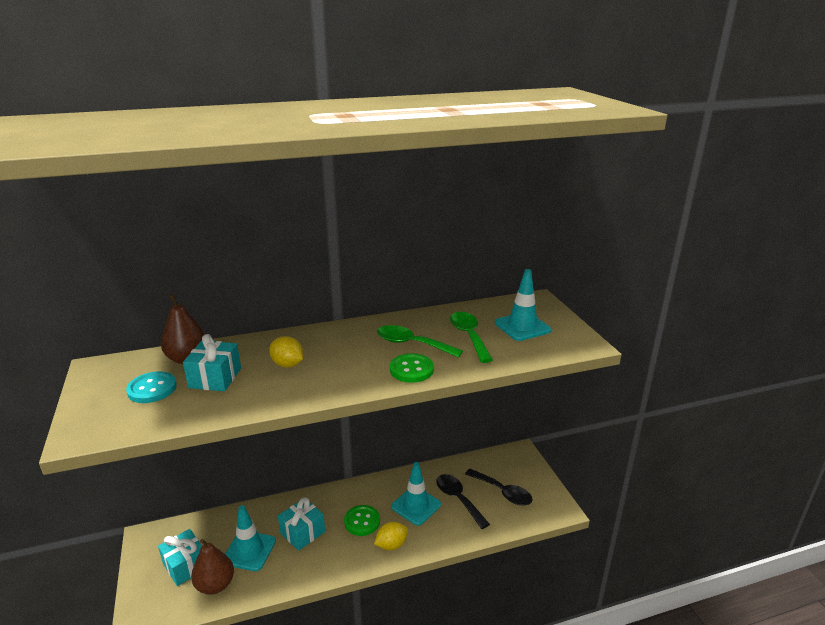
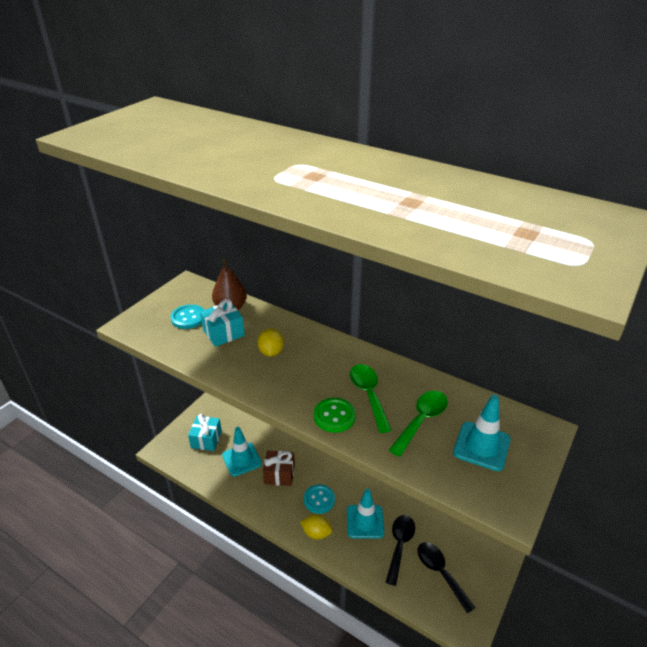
camera: 50 degrees right, 10 degrees up
brown pear [191,539,234,595] -> none
turquoise gift [278,497,325,551] -> brown gift [263,451,295,486]
green button [344,505,380,536] -> turquoise button [304,484,335,514]
black spoon [465,469,533,506] -> black spoon turned 150 degrees clockwise [418,542,475,614]

